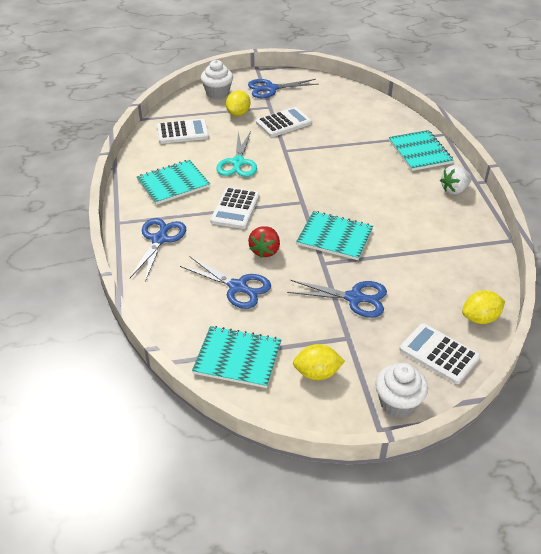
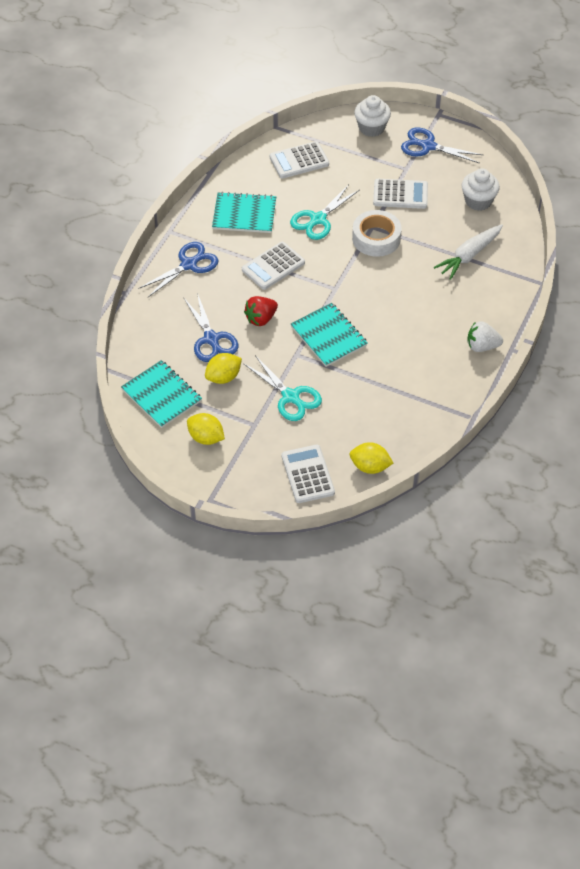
camera: 35 degrees right, 10 degrees up
white calculator [157,119,209,144] -> white calculator turned 135 degrees clockwise [270,141,329,178]
yellow lemon [226,90,250,116] -> yellow lemon moved to [205,353,242,384]
blue scissors [287,280,387,318] -> turquoise scissors [244,355,322,421]
white cupcake [375,363,428,418] -> white cupcake moved to [462,168,500,211]
turquoise notebook [389,130,454,171] -> none
none -> white tape [352,210,401,257]
none -> white carrot [434,224,503,280]

